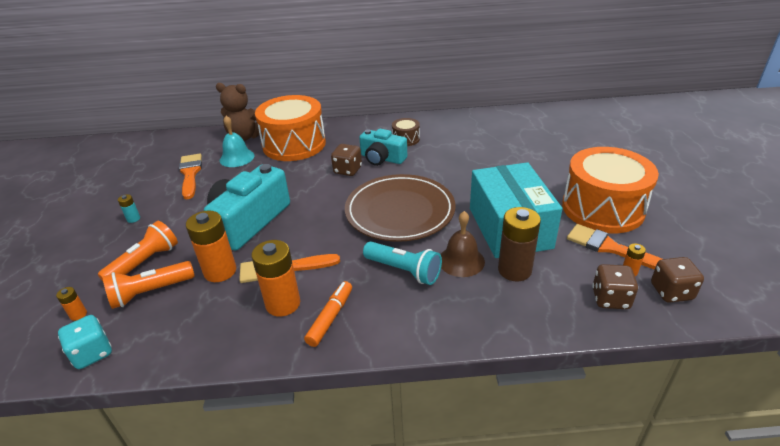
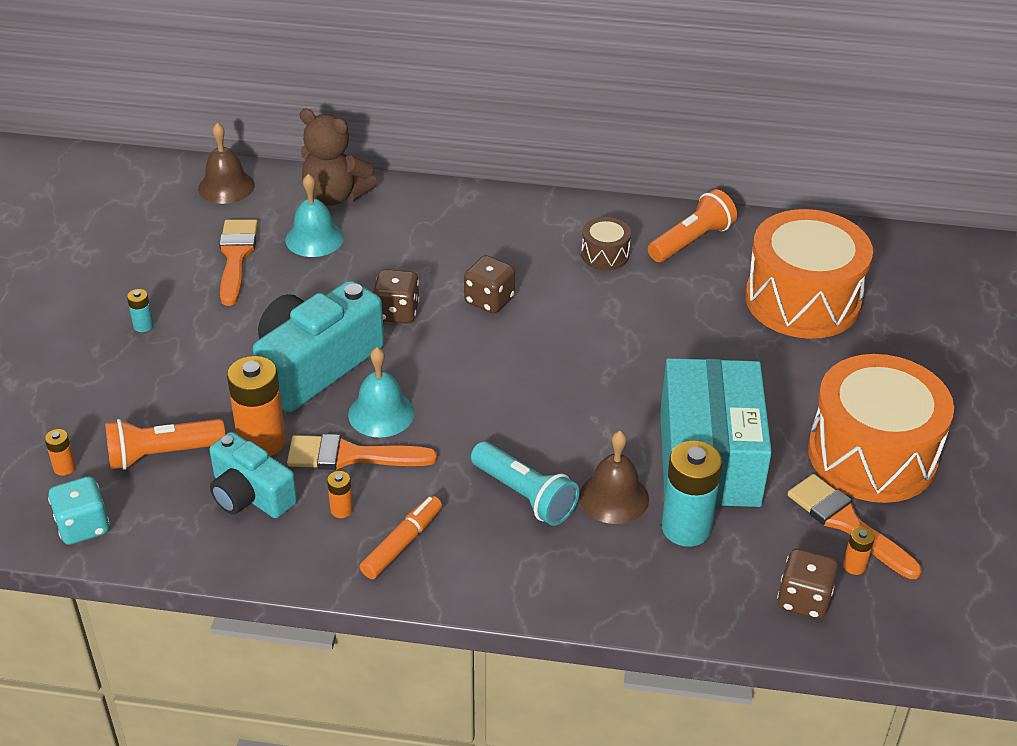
camera: 10 degrees right, 5 degrees up
orange flashlight [98,221,178,281] -> orange flashlight moved to [648,189,737,262]
orange battery [252,240,300,317] -> orange battery [327,471,353,518], size x0.46
orange drum [255,95,326,161] -> orange drum moved to [745,209,873,339]
brown plate [345,174,455,242] -> none
turquoise camera [359,129,407,166] -> turquoise camera moved to [210,432,297,518]
brown battery [498,207,541,281] -> turquoise battery [662,441,722,547]
brown dice [651,257,704,303] -> brown dice moved to [373,269,420,323]
none -> brown bell [198,123,255,204]
none -> turquoise bell [348,347,415,438]

